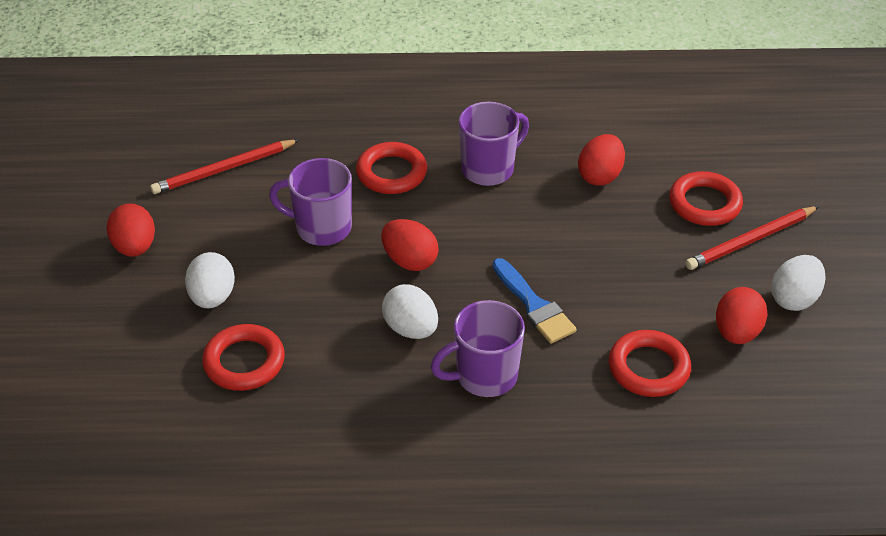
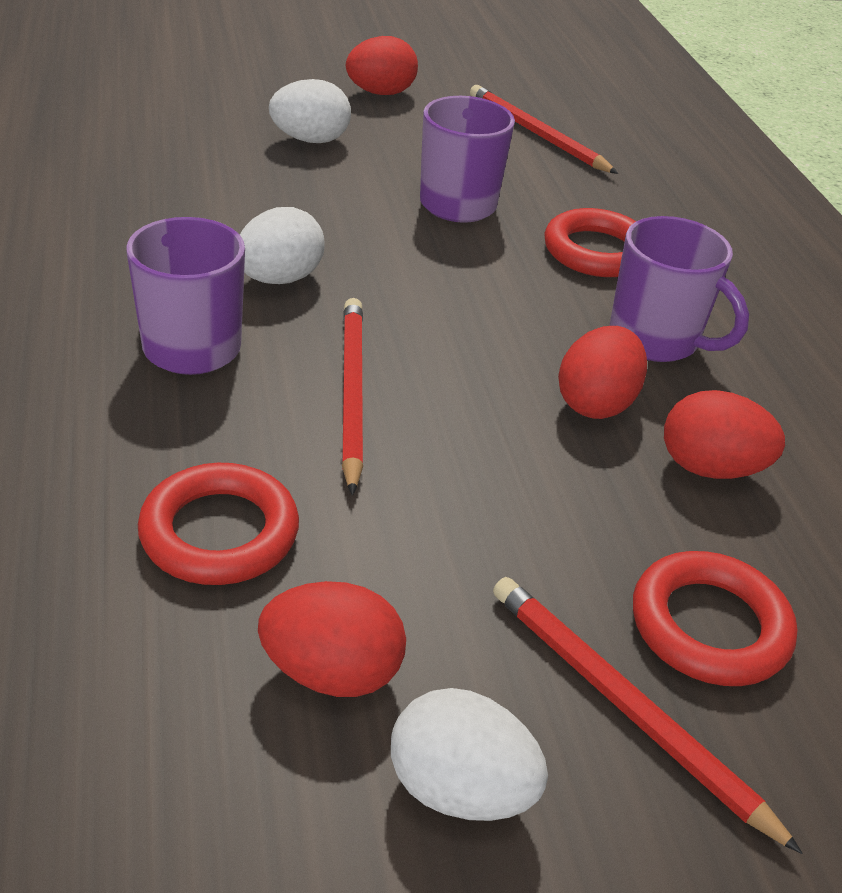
camera: 75 degrees right, 5 degrees down
red ring [202,324,285,391] -> none
red egg [381,219,439,271] -> red egg moved to [558,326,647,419]
blue brush [492,258,577,344] -> red pencil [342,298,363,496]

